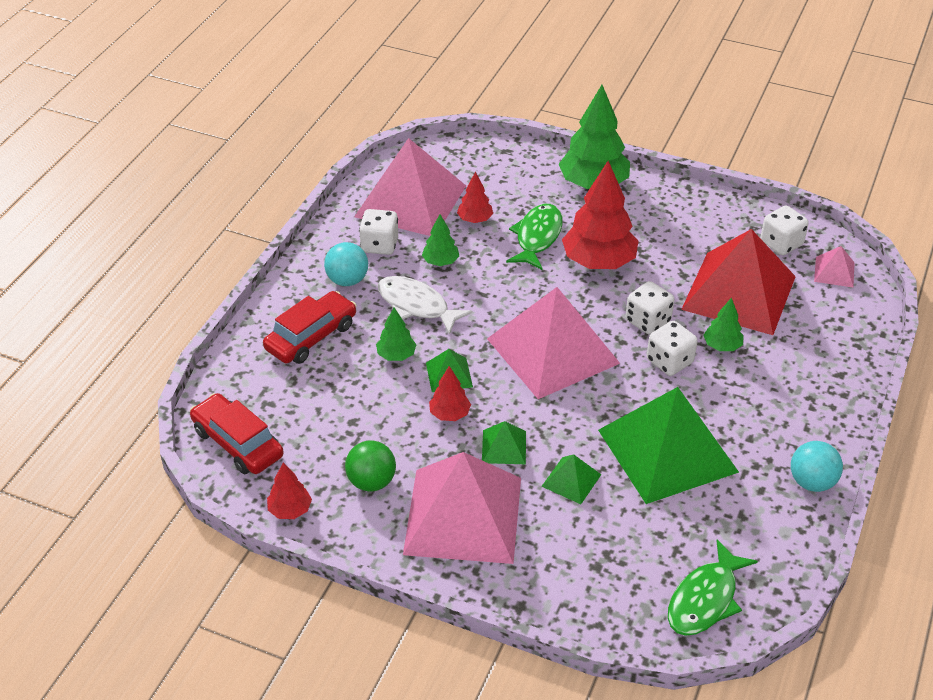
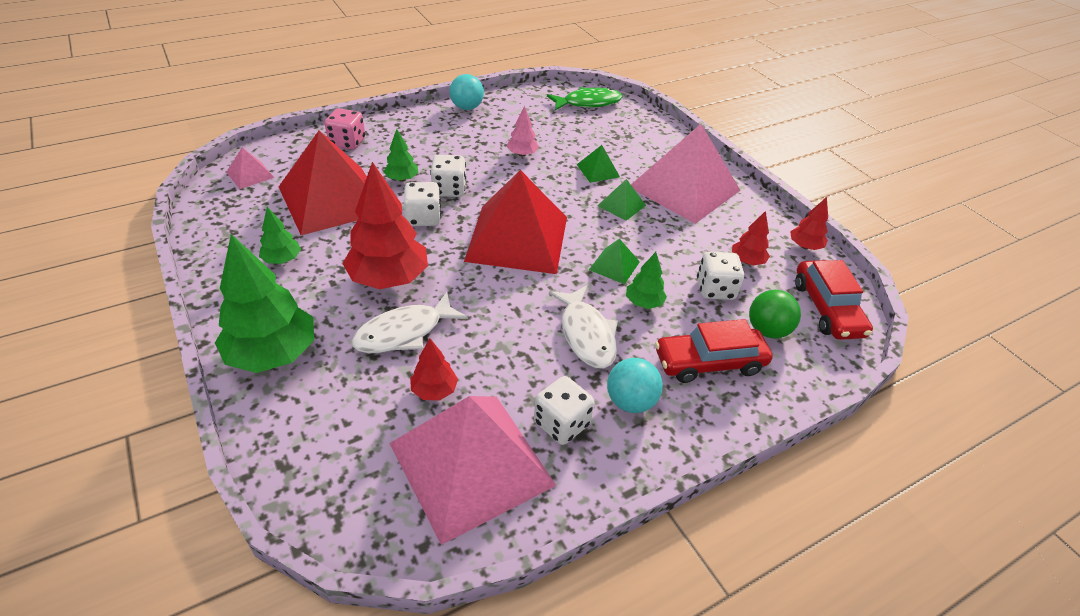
camera: 145 degrees left, 0 degrees up
green ball [345,440,396,491] -> green ball moved to [749,290,801,339]
green tree [422,214,459,266] -> green tree moved to [259,207,301,264]
red tree [429,366,471,421] -> red tree moved to [732,211,770,265]
pink pyramid [487,287,620,399] -> red pyramid [464,170,567,274]
green fish [506,204,562,270] -> white fish [351,292,468,353]
green pyramid [598,387,739,504] -> pink tree [507,105,539,157]
white dice [760,206,809,255] -> white dice moved to [697,251,744,300]
none -> pink dice [325,108,365,150]

